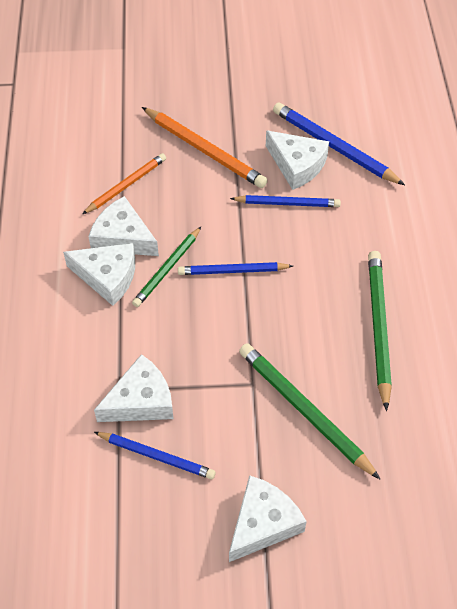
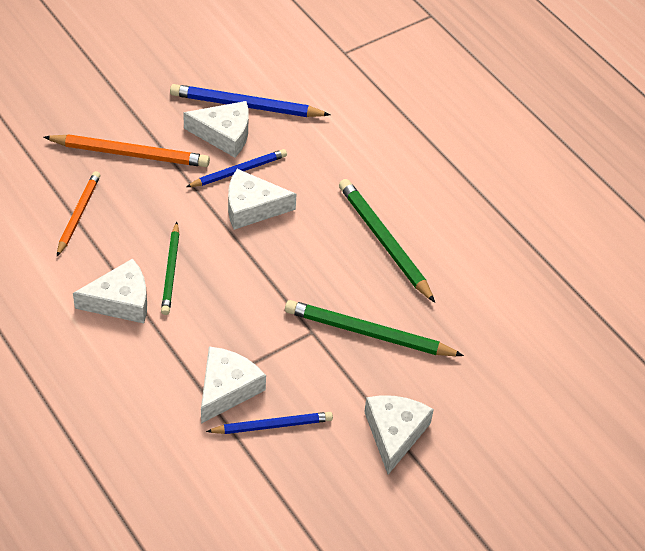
camera: 35 degrees left, 5 degrees down
white cheese [88,196,159,256] -> white cheese moved to [228,169,297,230]
blue pencil [178,262,293,275] -> none

